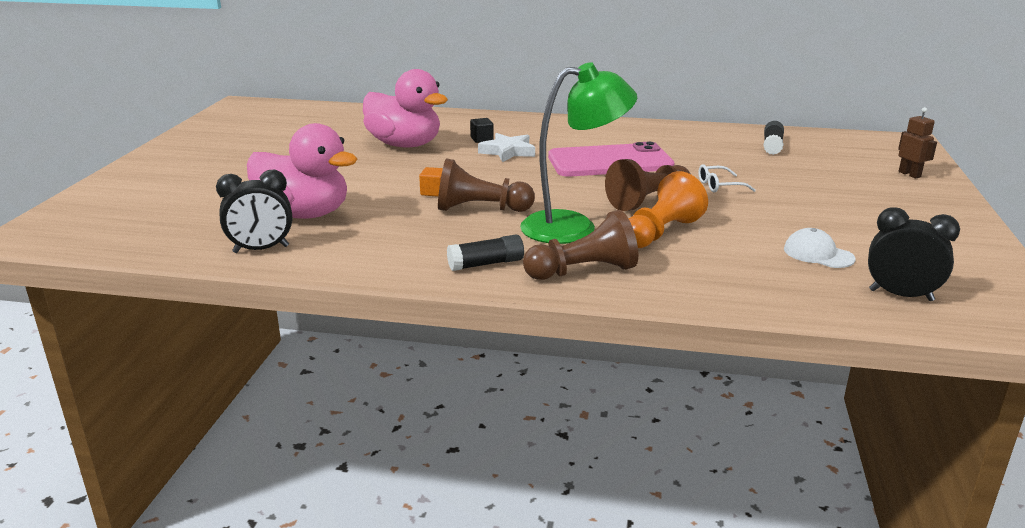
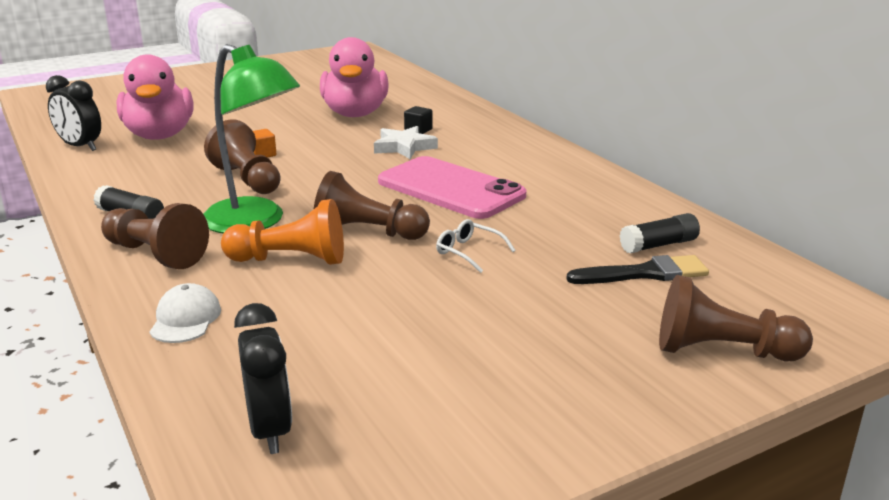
camera: 50 degrees right, 0 degrees up
white cap [784,228,856,268] -> white cap moved to [149,283,221,343]
brown robot [898,107,937,179] -> brown pawn [659,275,813,361]
none -> black brush [566,255,709,284]

